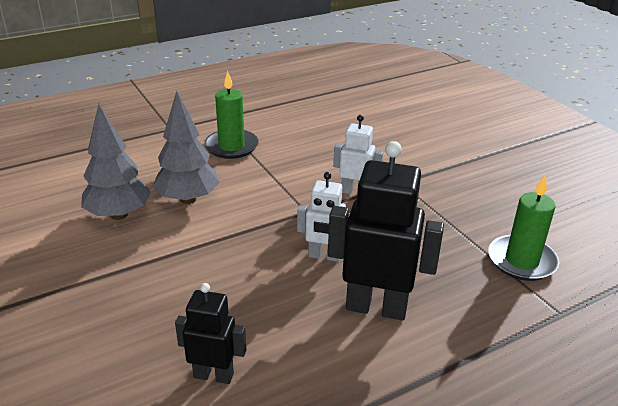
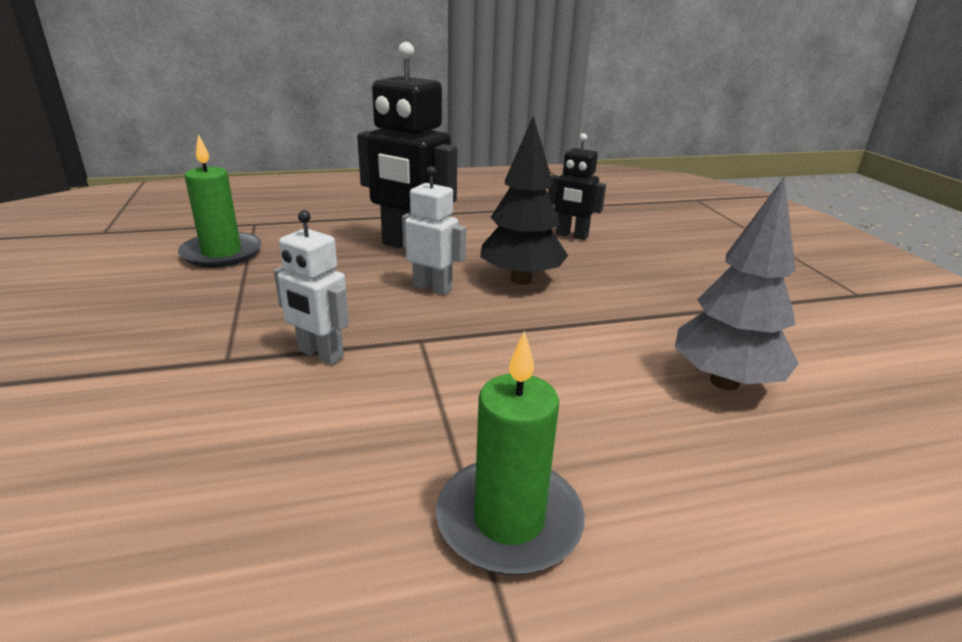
camera: 165 degrees left, 5 degrees down
grey tree [152,91,220,204] -> none
none -> black tree [480,116,568,285]

